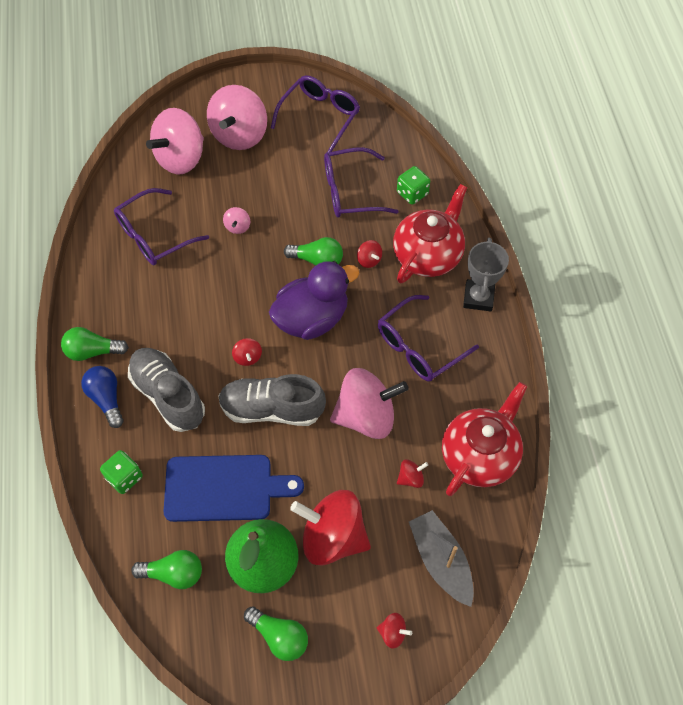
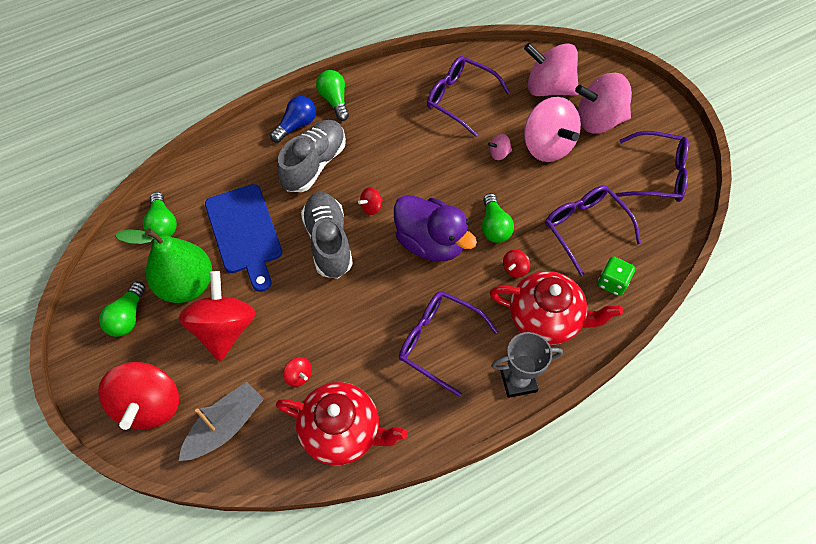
camera: 70 degrees right, 0 degrees up
green dice [100,450,143,494] -> none
pink spinning top [330,368,409,439] -> pink spinning top moved to [524,97,581,162]
red spinning top [377,613,412,649] -> red spinning top [98,362,179,430], size x2.42

